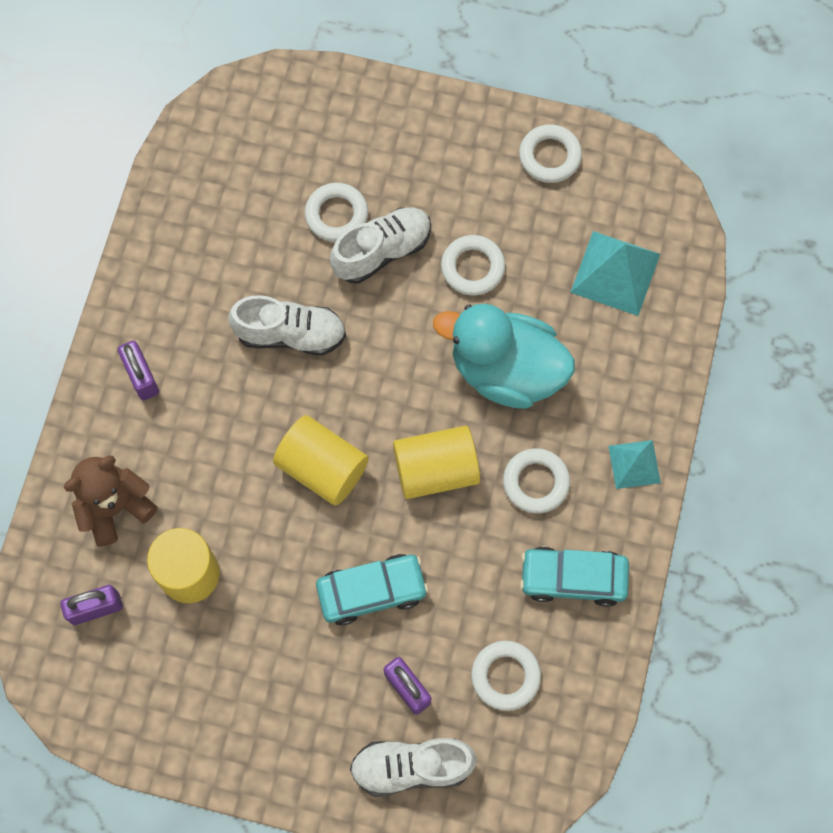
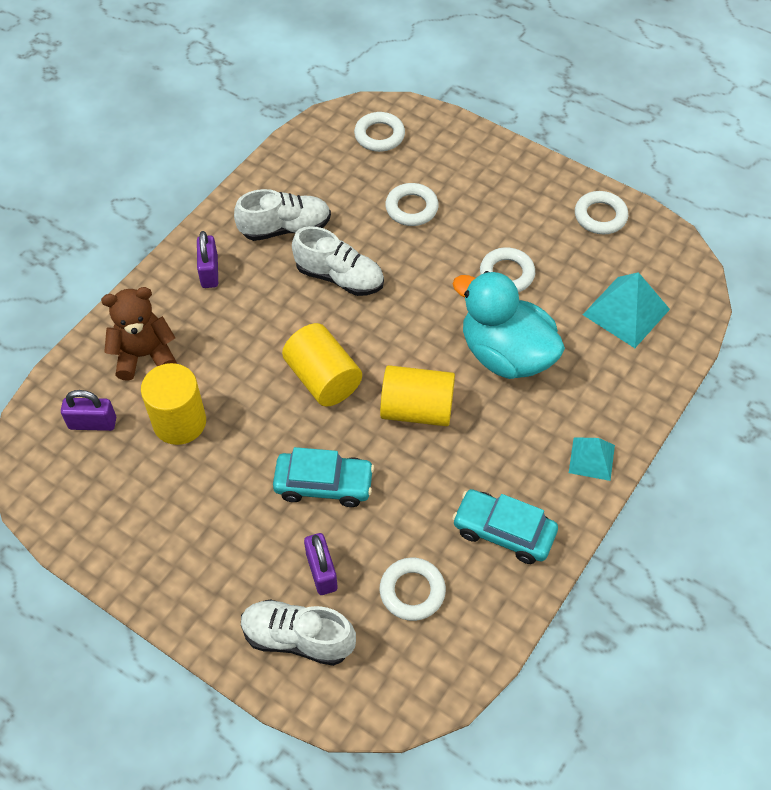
camera: 20 degrees right, 15 degrees down
white shoe [330,208,431,283] -> white shoe moved to [234,189,331,241]
white ring [503,448,570,513] -> white ring moved to [354,112,405,152]

